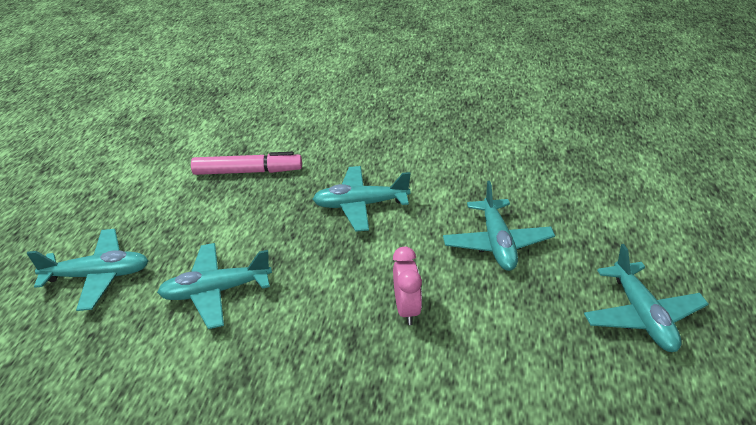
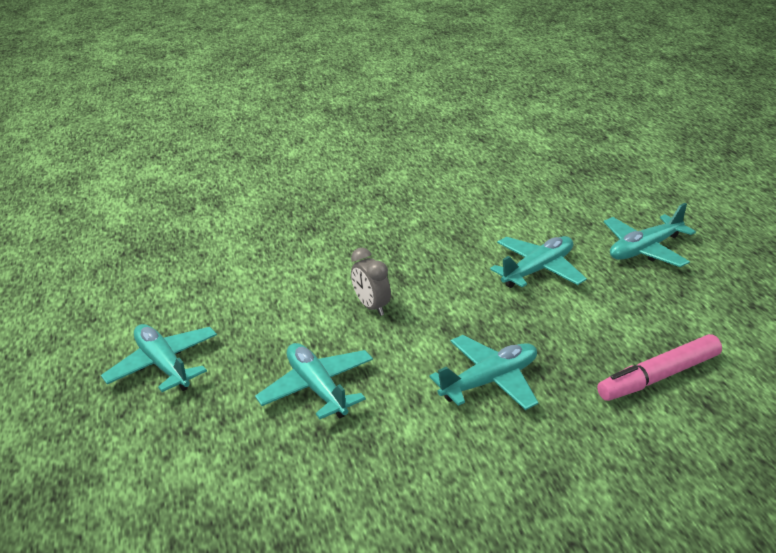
camera: 155 degrees right, 5 degrees down
pink clock [393,247,422,325] -> grey clock [351,248,391,316]

